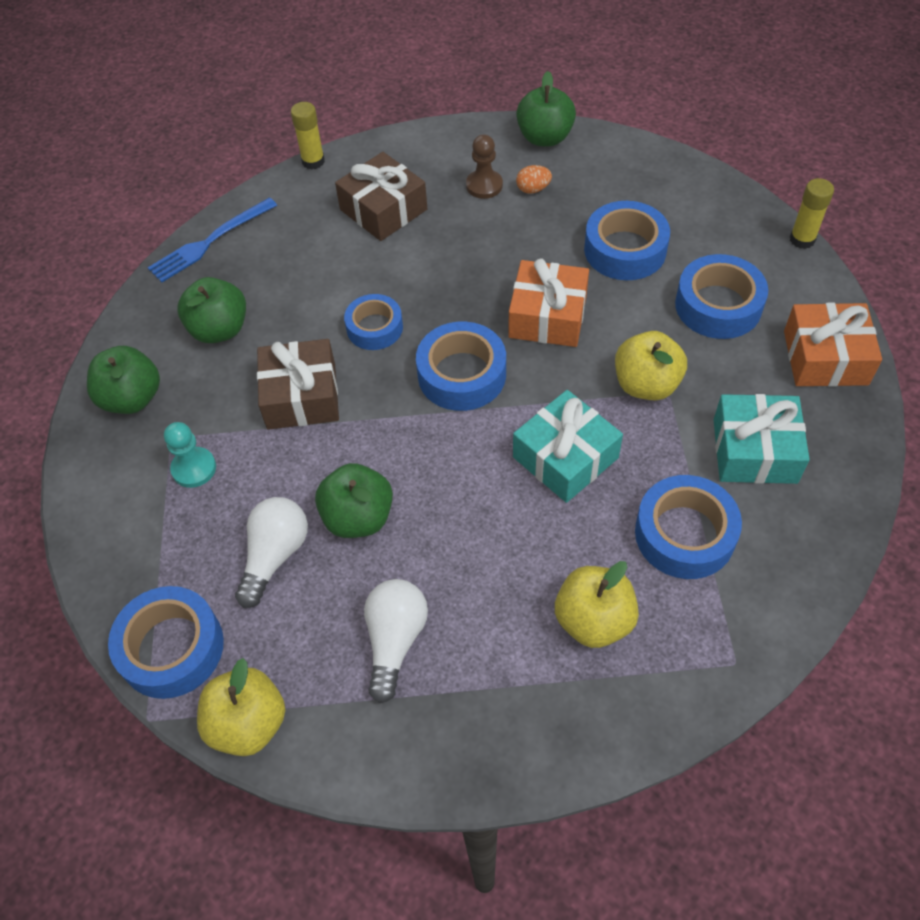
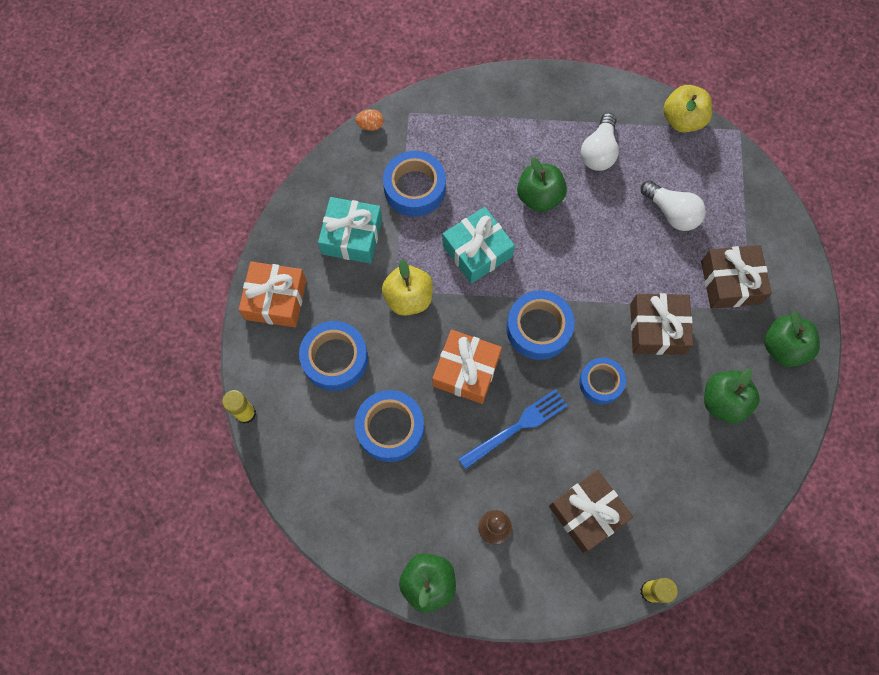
camera: 175 degrees left, 15 degrees up
blue tape [108,586,224,699] -> none
blue fork [148,198,277,282] -> blue fork moved to [458,389,568,469]
turquoise pawn [164,422,216,488] -> brown gift [701,245,772,309]
white light bulb [235,497,308,608] -> white light bulb turned 75 degrees counterclockwise [641,180,706,231]
green apple [315,463,393,538] -> green apple moved to [517,157,567,212]
orange egg [516,165,552,193] -> orange egg moved to [355,109,384,131]
yellow apple [555,561,639,648] -> none

